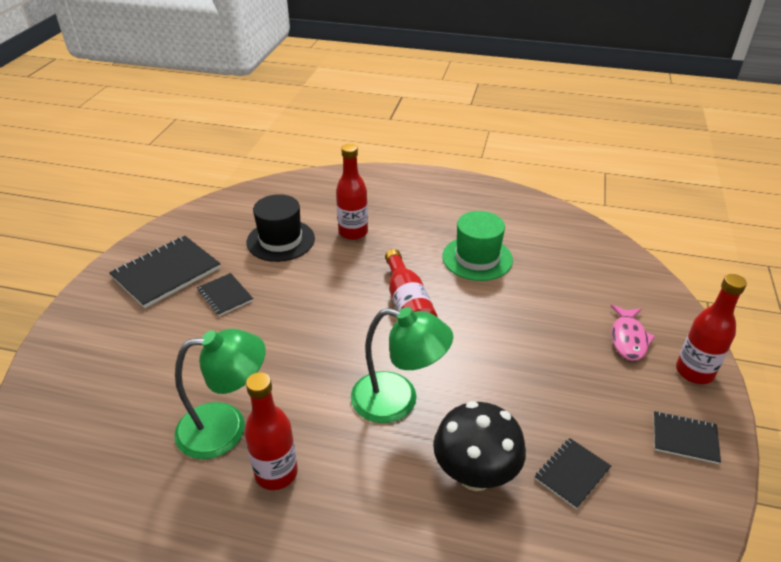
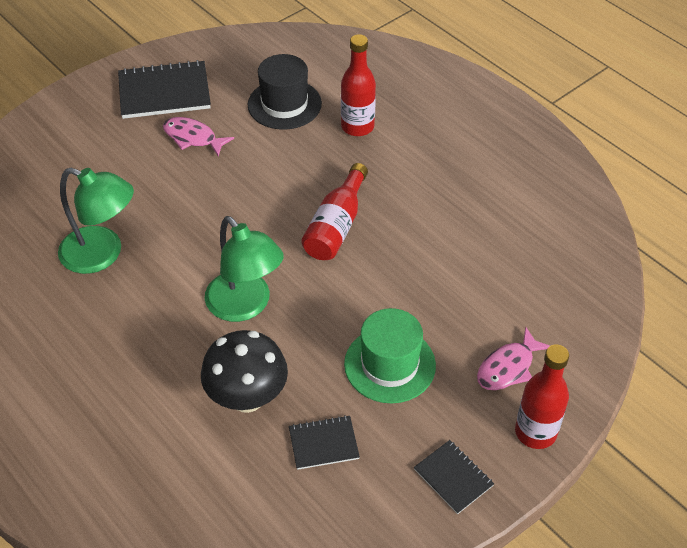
camera: 35 degrees right, 10 degrees up
black notebook [197,273,253,316] -> pink fish [163,117,234,157]
red bottle [244,372,298,490] -> none
green hat [442,211,513,281] -> green hat moved to [344,308,436,403]

